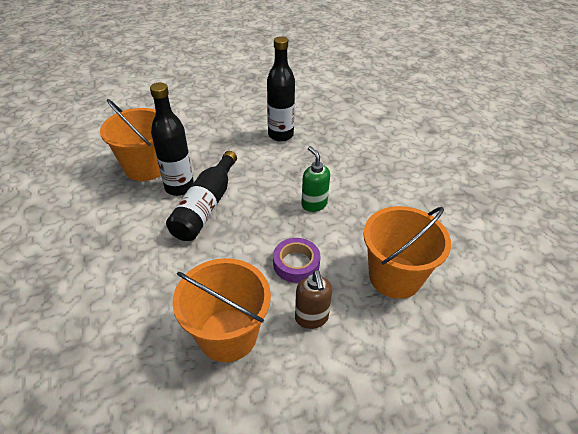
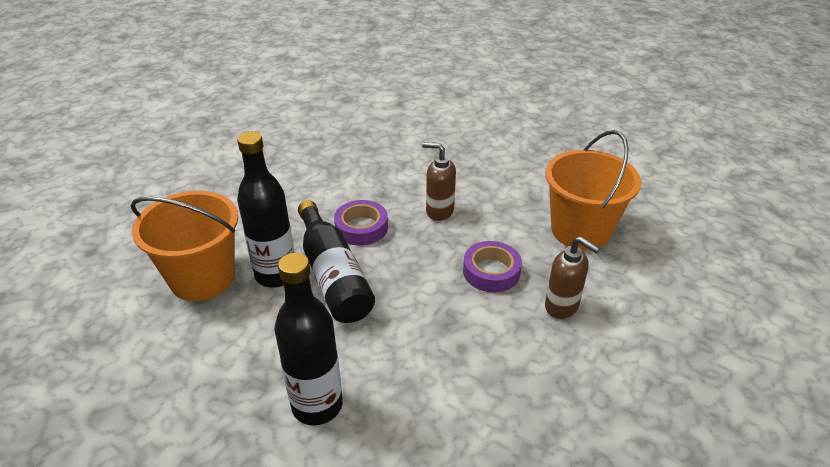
camera: 40 degrees left, 5 degrees down
orange bucket [173,258,271,362] -> none
black bottle [267,36,295,142] -> black bottle moved to [274,253,343,426]
green soap dispenser [301,146,330,212] -> brown soap dispenser [422,142,456,221]
none -> purple tape [334,200,388,246]

